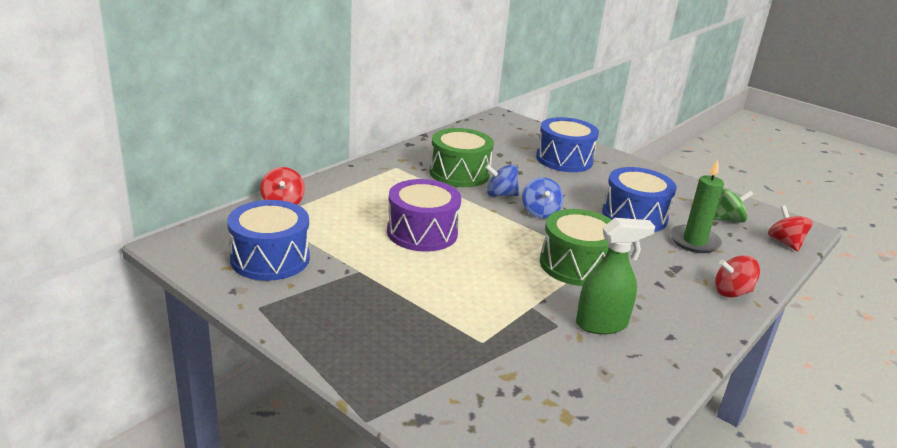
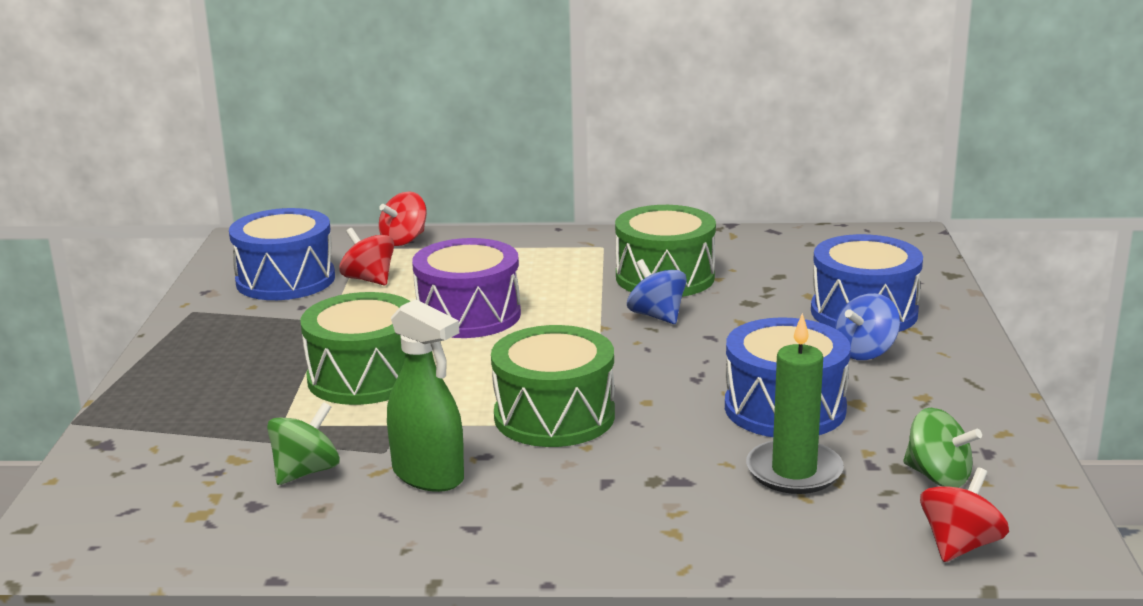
camera: 55 degrees right, 5 degrees down
blue spinning top [522,177,564,218] -> blue spinning top moved to [835,293,900,360]
red spinning top [715,255,760,298] -> red spinning top moved to [339,228,394,285]
none -> green spinning top [267,402,340,485]
none -> green drum [300,292,411,405]

